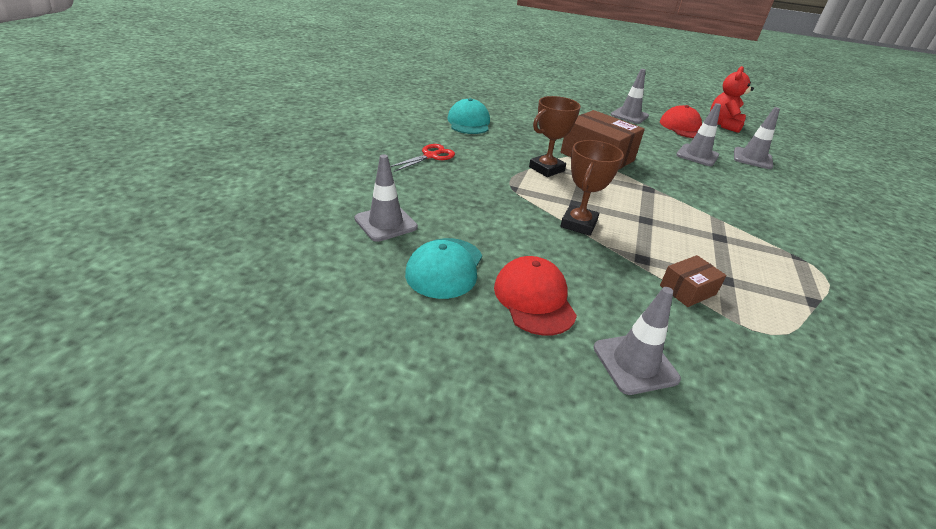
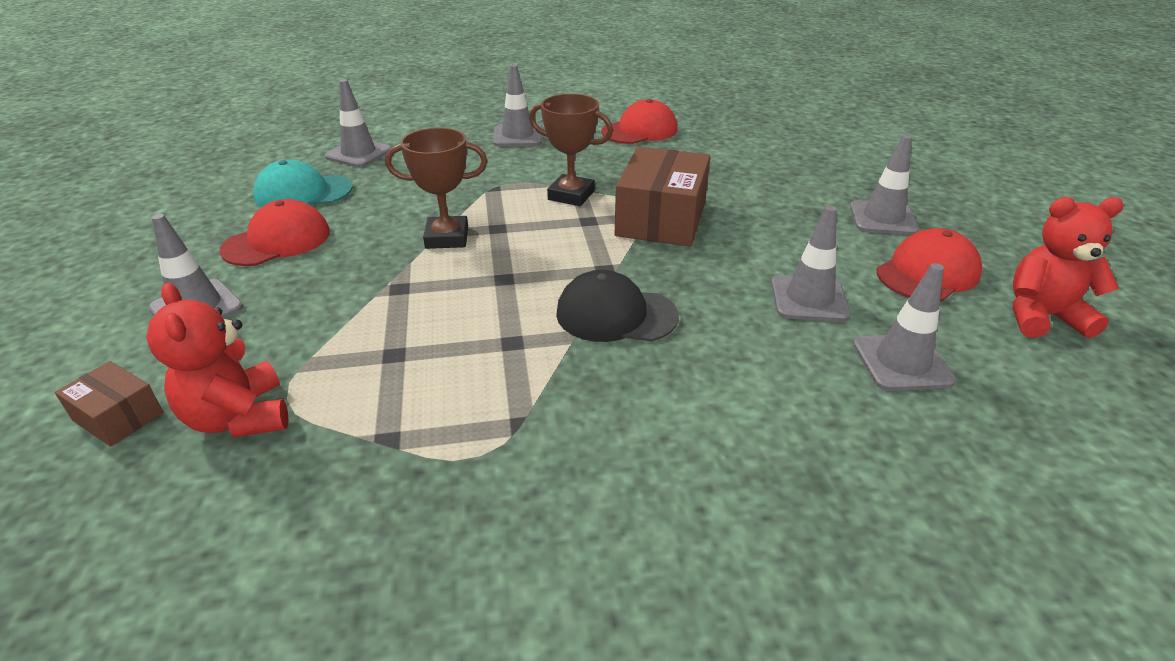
camera: 65 degrees right, 0 degrees up
red scissors [390,144,455,172] -> grey traffic cone [493,64,542,146]
turquoise cap [447,98,490,134] -> red cap [601,99,677,144]
brown box [660,255,727,307] -> brown box moved to [55,361,163,447]
none -> red teddy bear [146,283,288,438]
none -> black cap [556,270,679,342]

